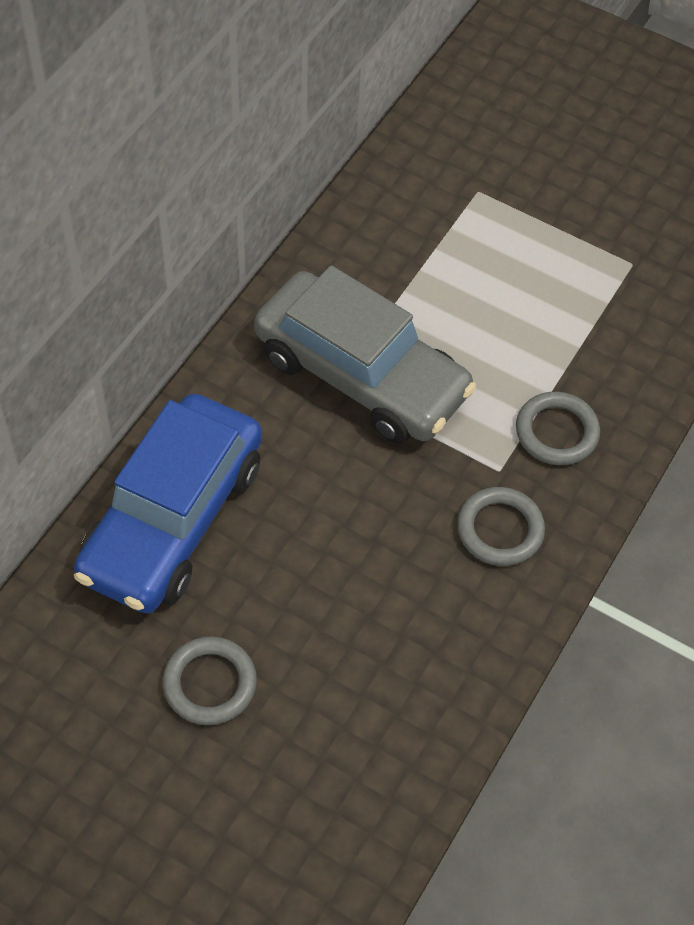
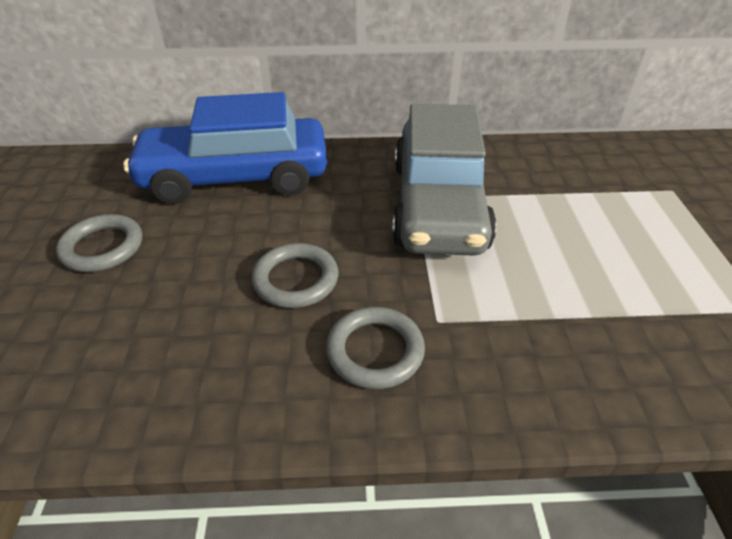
camera: 60 degrees right, 15 degrees down
grey ring [516,392,600,465] -> grey ring moved to [252,243,338,308]

